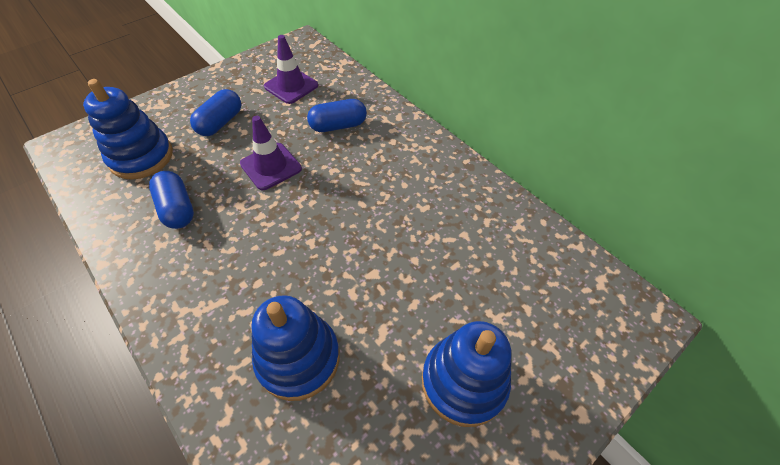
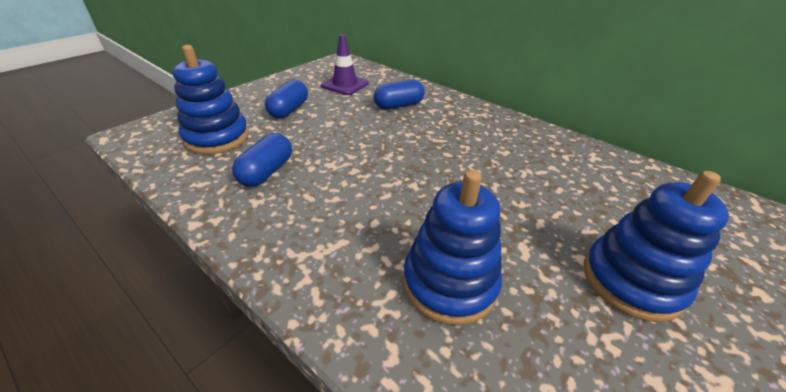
camera: 10 degrees left, 15 degrees down
blue capsule [149,171,194,229] -> blue capsule turned 60 degrees clockwise [232,133,292,187]
purple traffic cone [240,116,302,190] -> none

